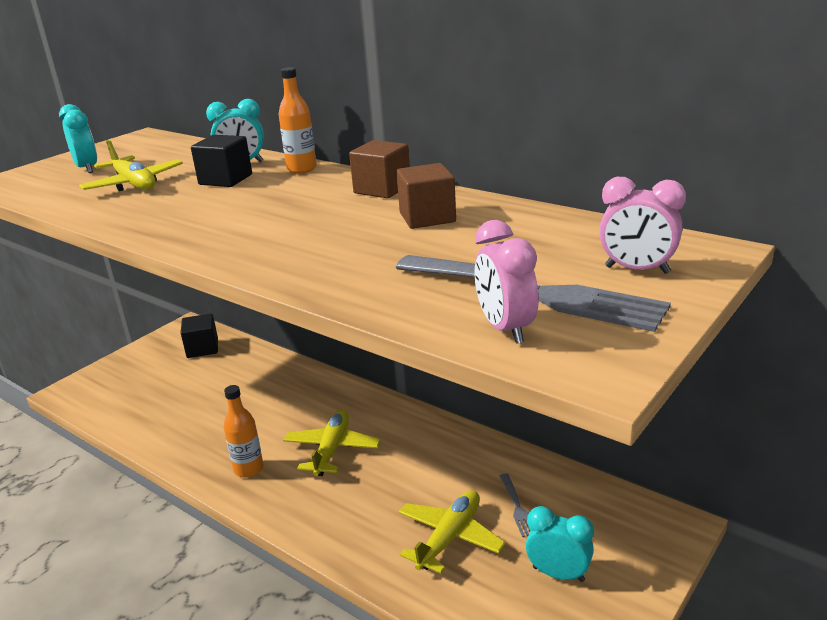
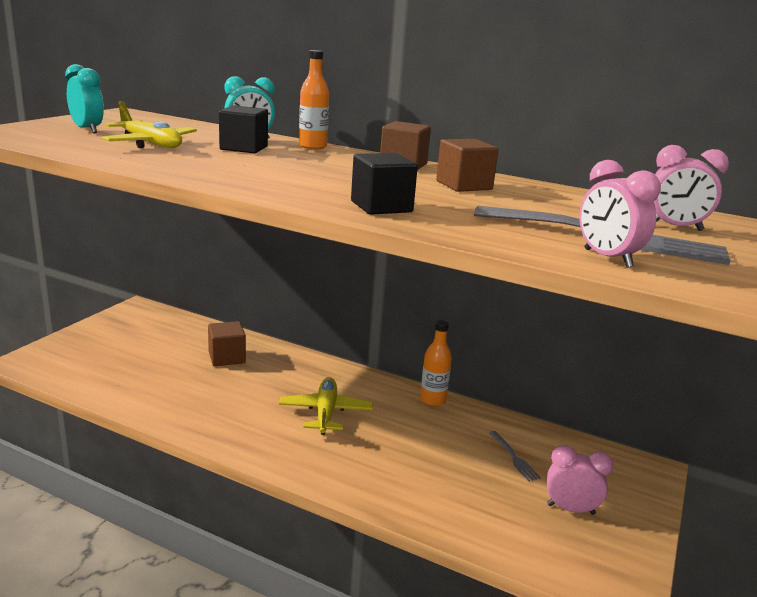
camera: 15 degrees left, 5 degrees down
black cube [181,314,218,358] -> black cube moved to [351,153,418,215]
orange bottle [224,385,264,478] -> orange bottle moved to [420,320,452,406]
yellow plane [399,490,506,574] -> none
turquoise clock [526,506,594,582] -> pink clock [547,445,613,515]
none -> brown cube [208,321,246,366]

